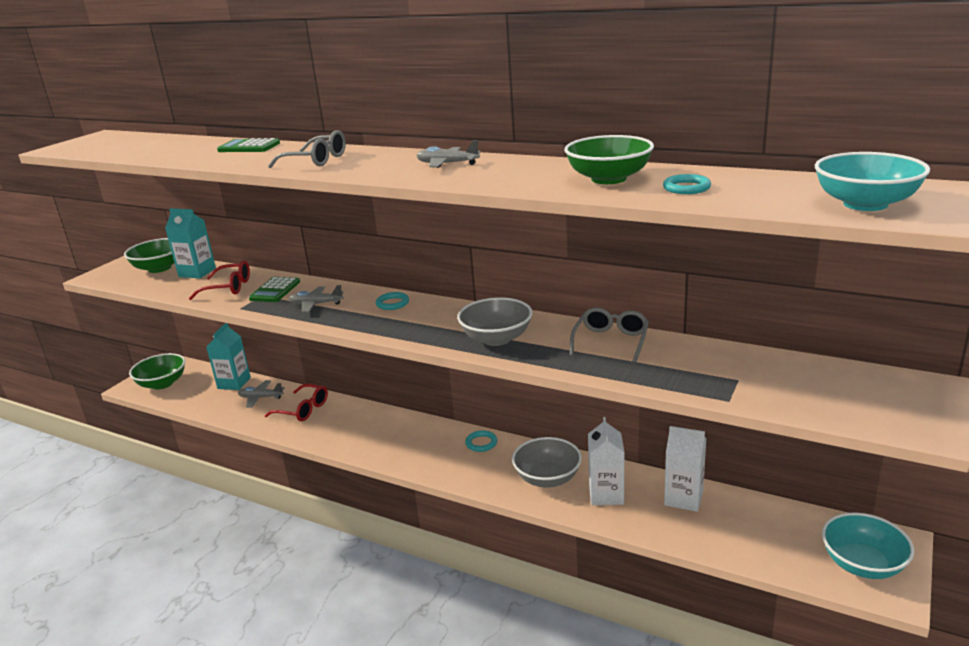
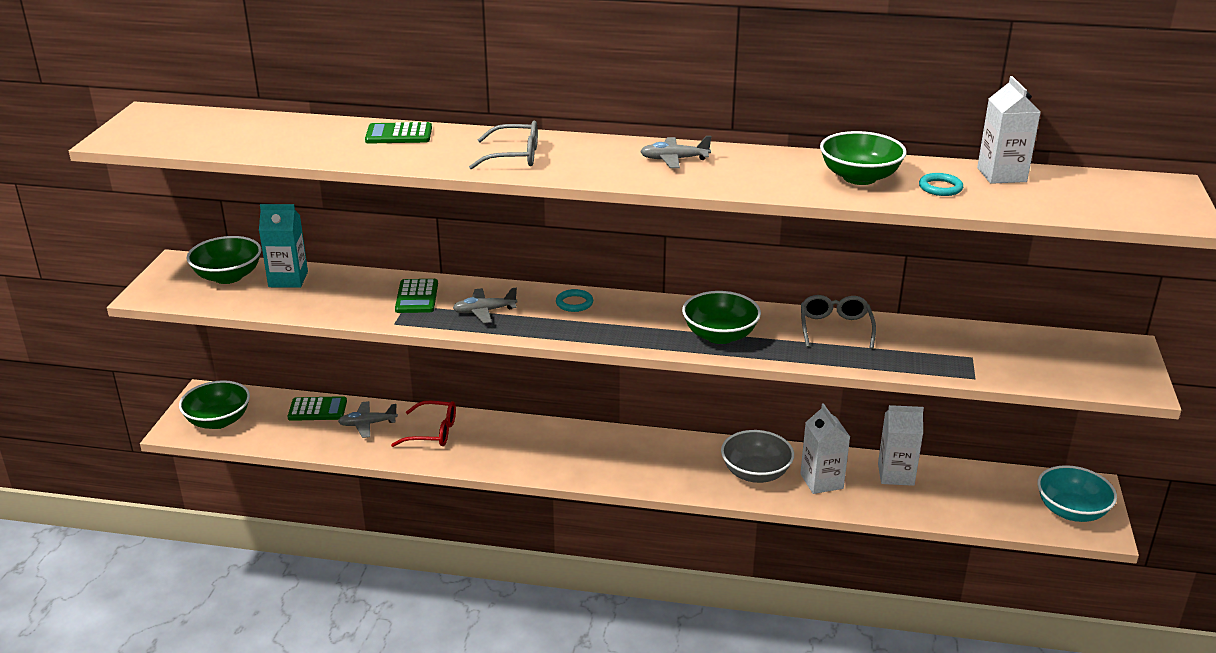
camera: 20 degrees left, 5 degrees up
red glasses [189,260,250,300] -> none
turquoise carton [206,323,251,390] -> green calculator [288,396,347,421]
grey bowl [457,297,533,346] -> green bowl [682,291,761,344]
turquoise ring [465,430,497,452] -> none
turquoise bowl [815,152,930,211] -> none
none -> white carton [977,76,1041,184]

